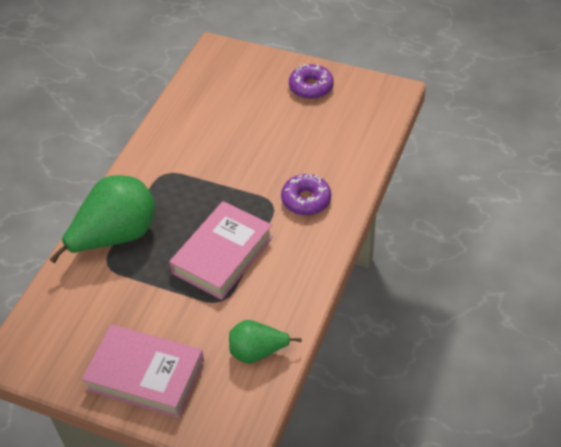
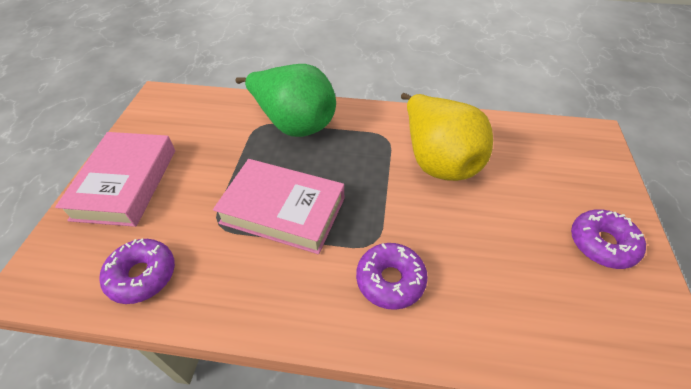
camera: 75 degrees right, 0 degrees up
green pear [229,320,302,364] -> purple donut [99,238,175,304]
none -> yellow pear [401,93,493,181]

